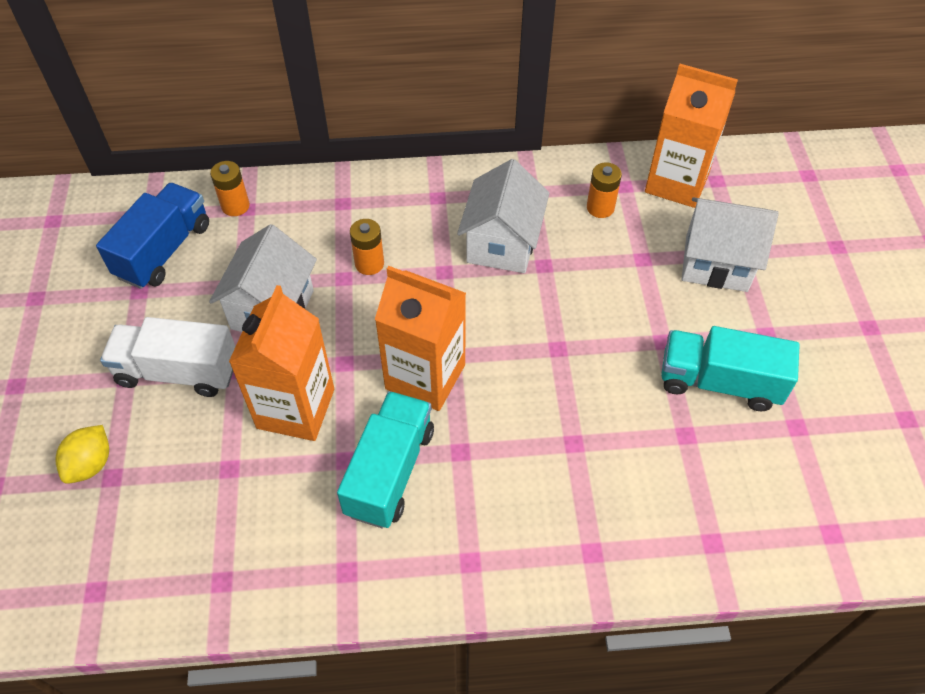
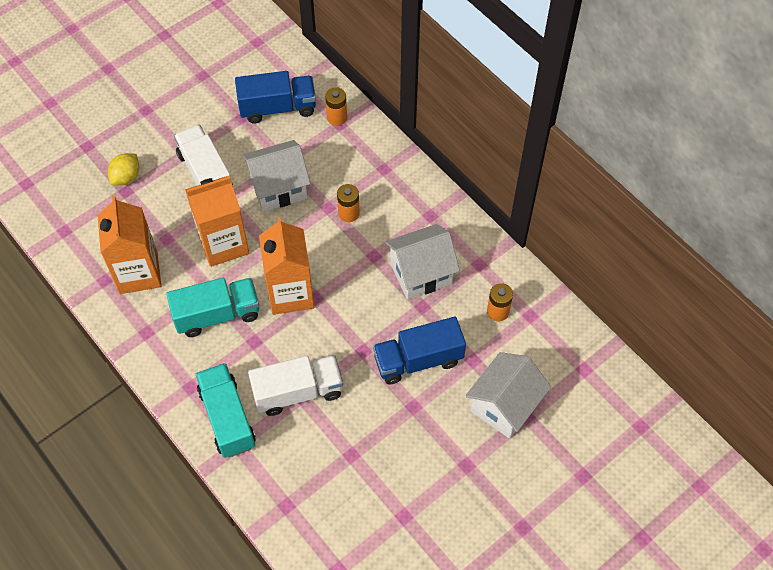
camera: 55 degrees right, 5 degrees up
yellow lemon [55,425,109,484] -> yellow lemon turned 45 degrees counterclockwise [108,153,139,185]
orange carton [645,64,738,208] -> orange carton moved to [97,196,161,294]
turquoise truck [661,326,800,411] -> turquoise truck moved to [195,363,256,458]
white house [682,197,778,292] -> white house turned 60 degrees clockwise [465,352,551,439]
none -> white truck [248,355,343,416]
none -> blue truck [373,317,466,385]

